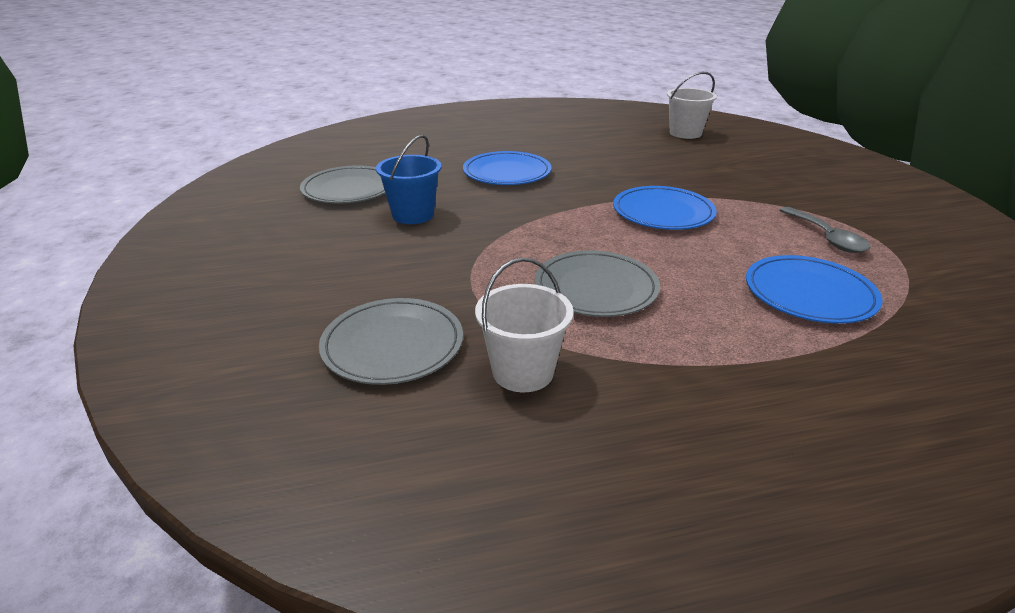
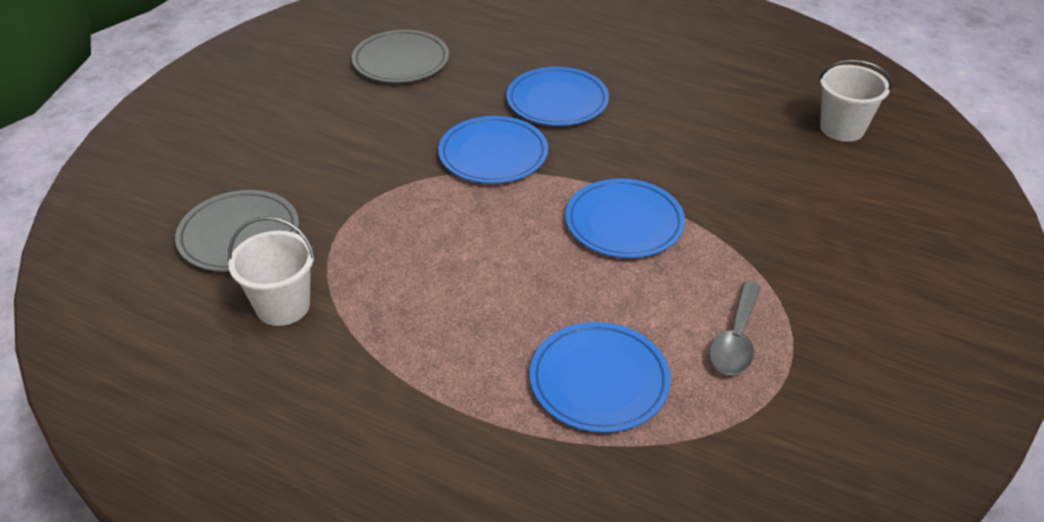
camera: 40 degrees right, 10 degrees up
blue bucket [376,135,441,224] -> none
grey plate [535,250,660,317] -> none
none -> blue plate [438,116,548,184]

